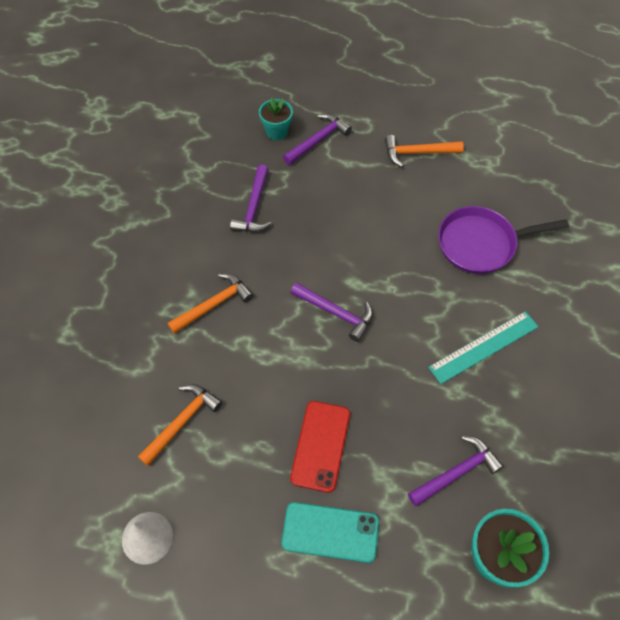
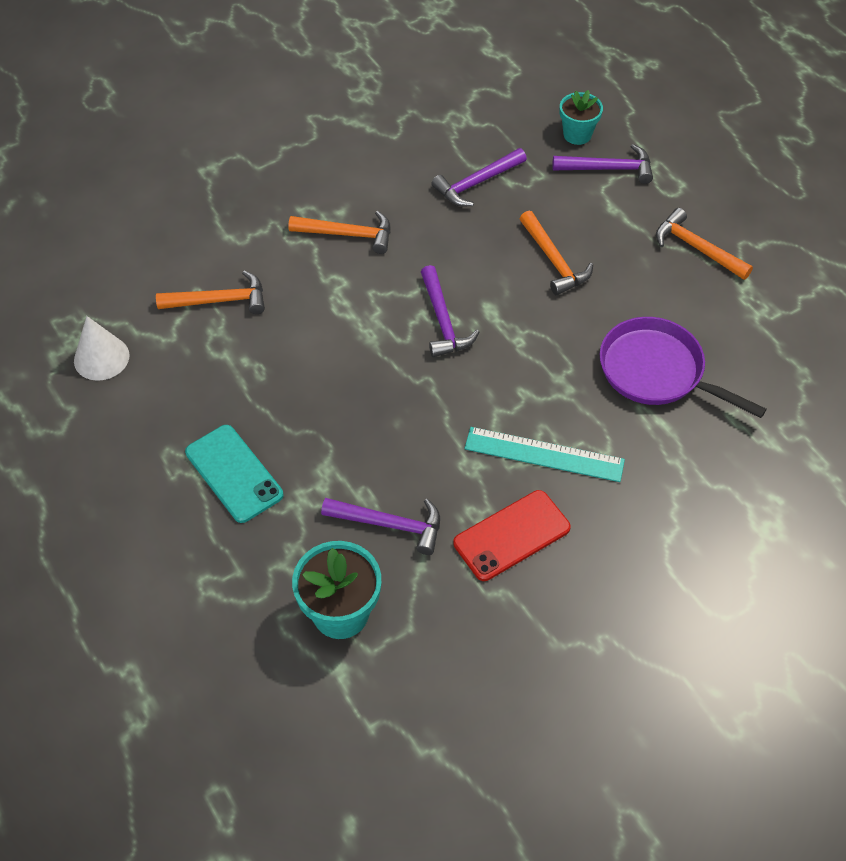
camera: 45 degrees right, 5 degrees down
red phone [290,401,350,493] -> red phone moved to [453,490,571,581]
none -> orange hammer [520,211,593,295]

